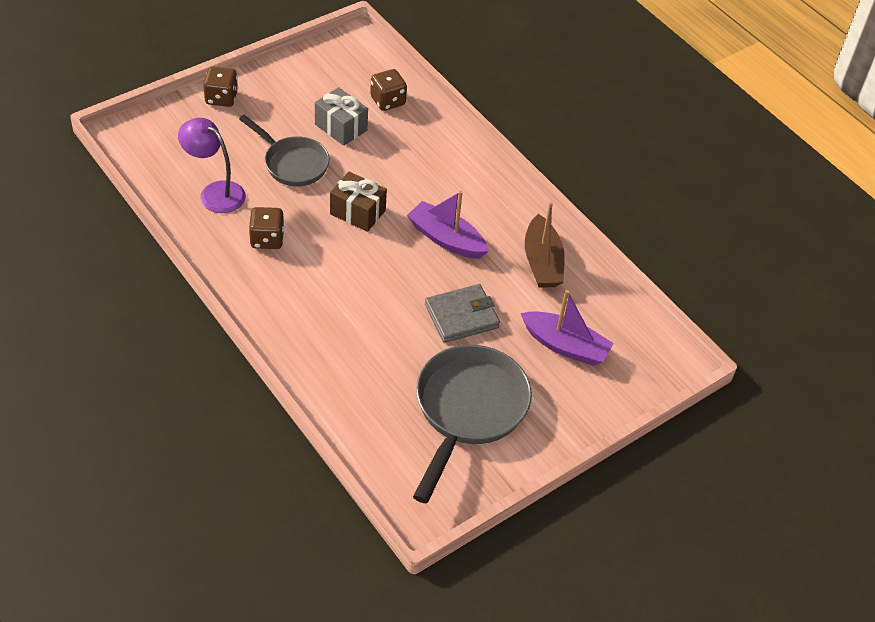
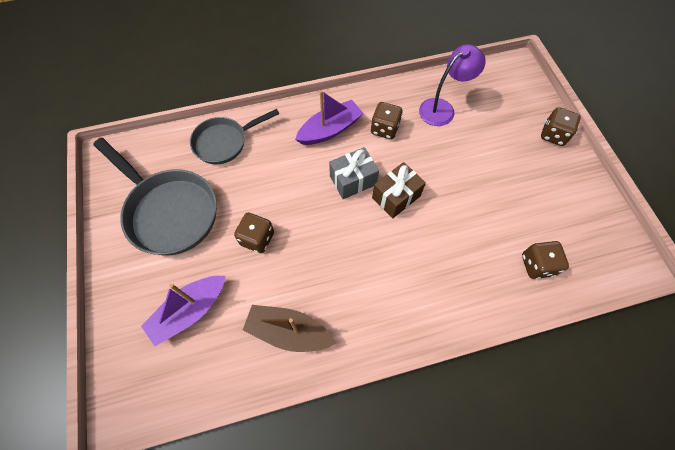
camera: 115 degrees right, 15 degrees up
grey pan [239,115,329,186] -> grey pan moved to [190,109,279,164]
grey gift [315,87,368,146] -> grey gift moved to [329,147,379,199]
purple boat [407,191,489,259] -> purple boat moved to [295,90,363,145]
grey wallet [425,284,500,343] -> brown dice [234,213,274,253]

